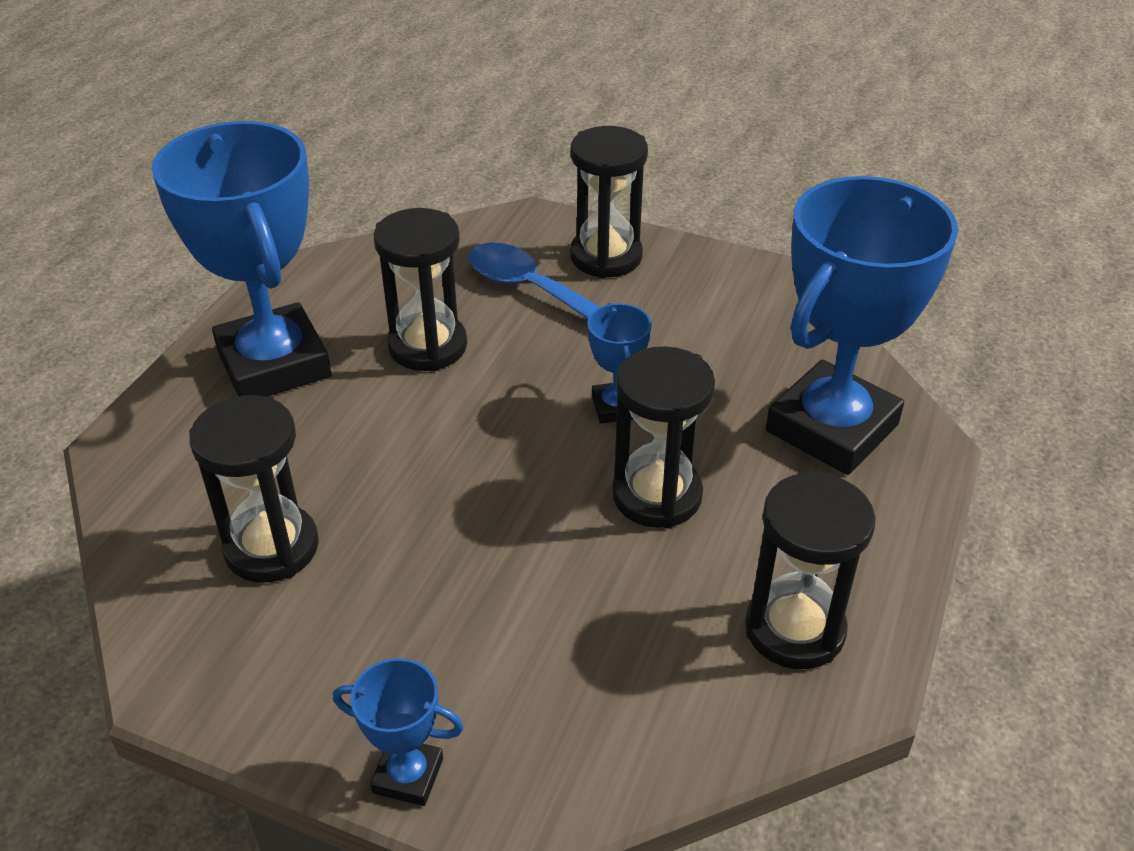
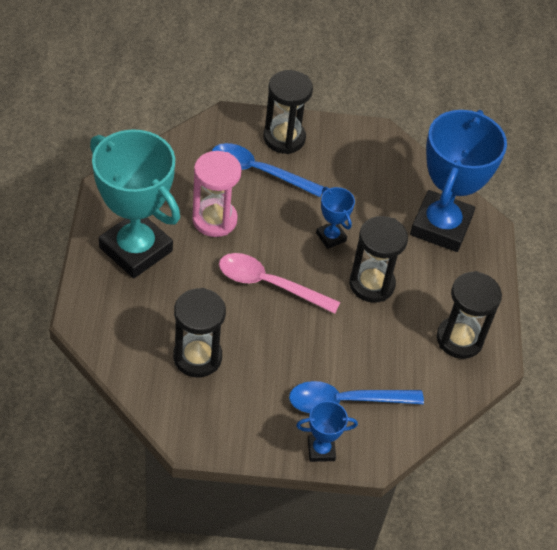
camera: 25 degrees left, 10 degrees up
blue trophy [152,121,332,397] -> turquoise trophy [90,129,180,278]
black hourglass [374,208,467,371] -> pink hourglass [192,151,242,237]
none -> pink spoon [219,253,340,314]
none -> blue spoon [289,381,424,413]

